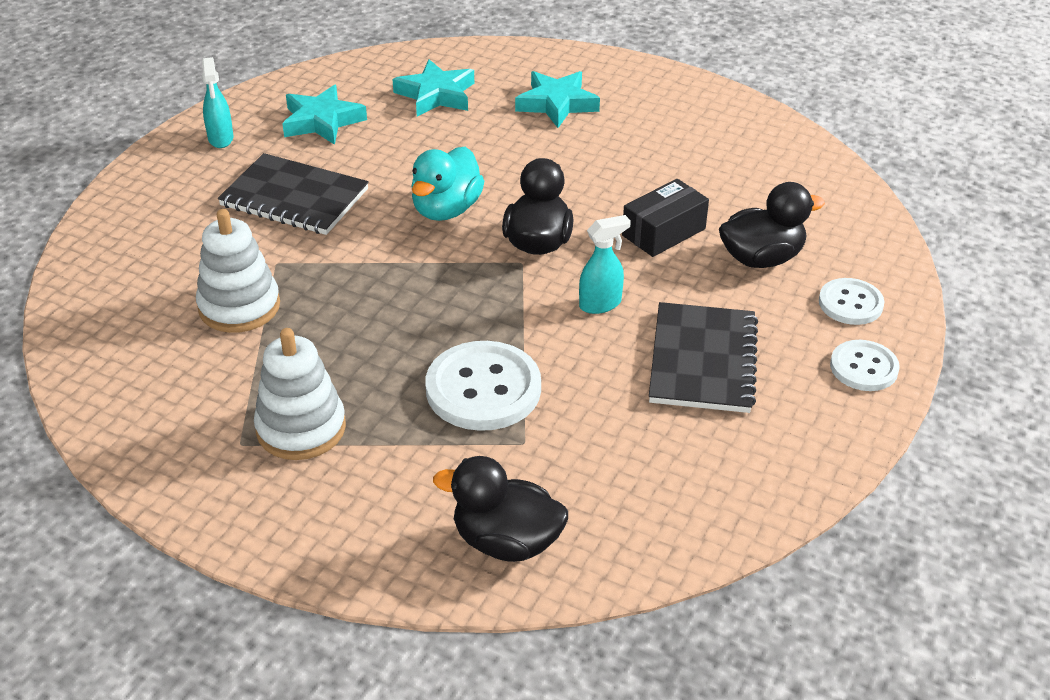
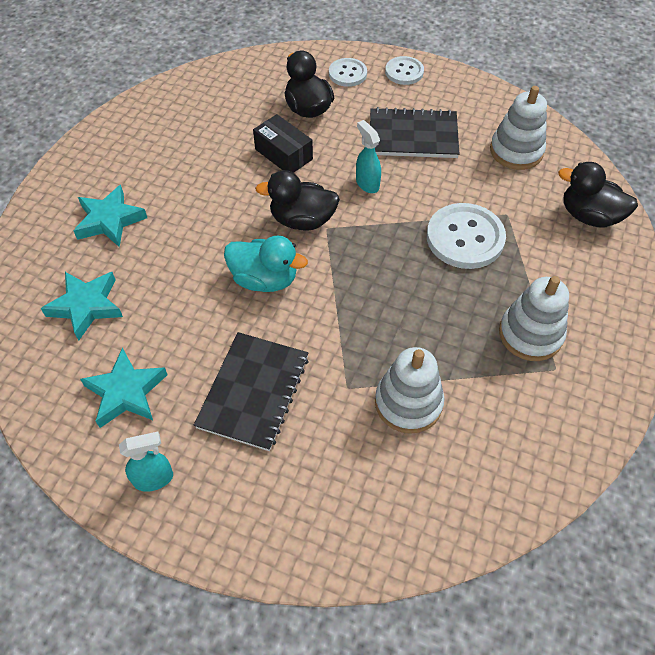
camera: 95 degrees left, 15 degrees up
black duck [433,456,568,562] -> black duck turned 105 degrees clockwise [558,162,638,227]
none -> white stacking toy [490,86,547,170]

